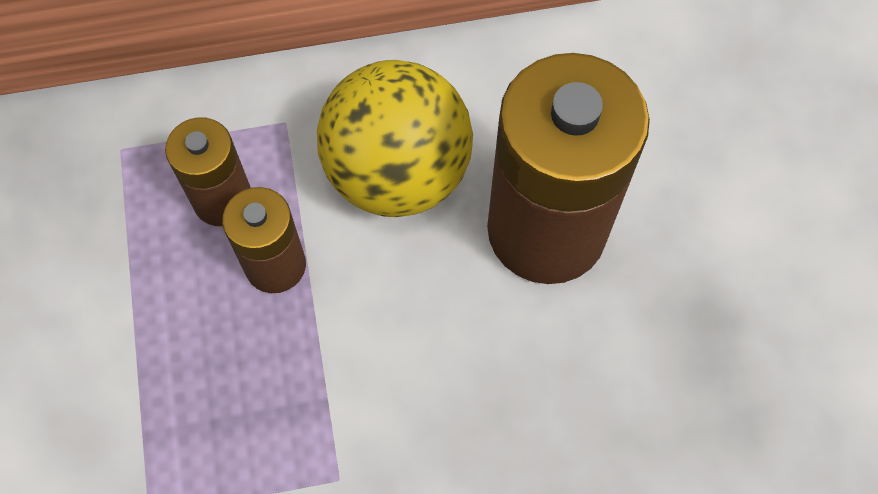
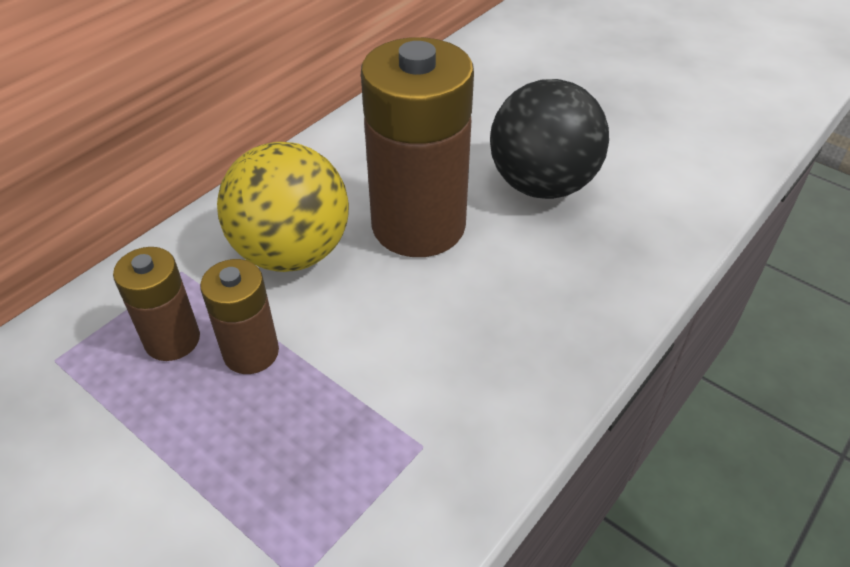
camera: 40 degrees left, 20 degrees down
none -> black ball [490,79,609,199]

